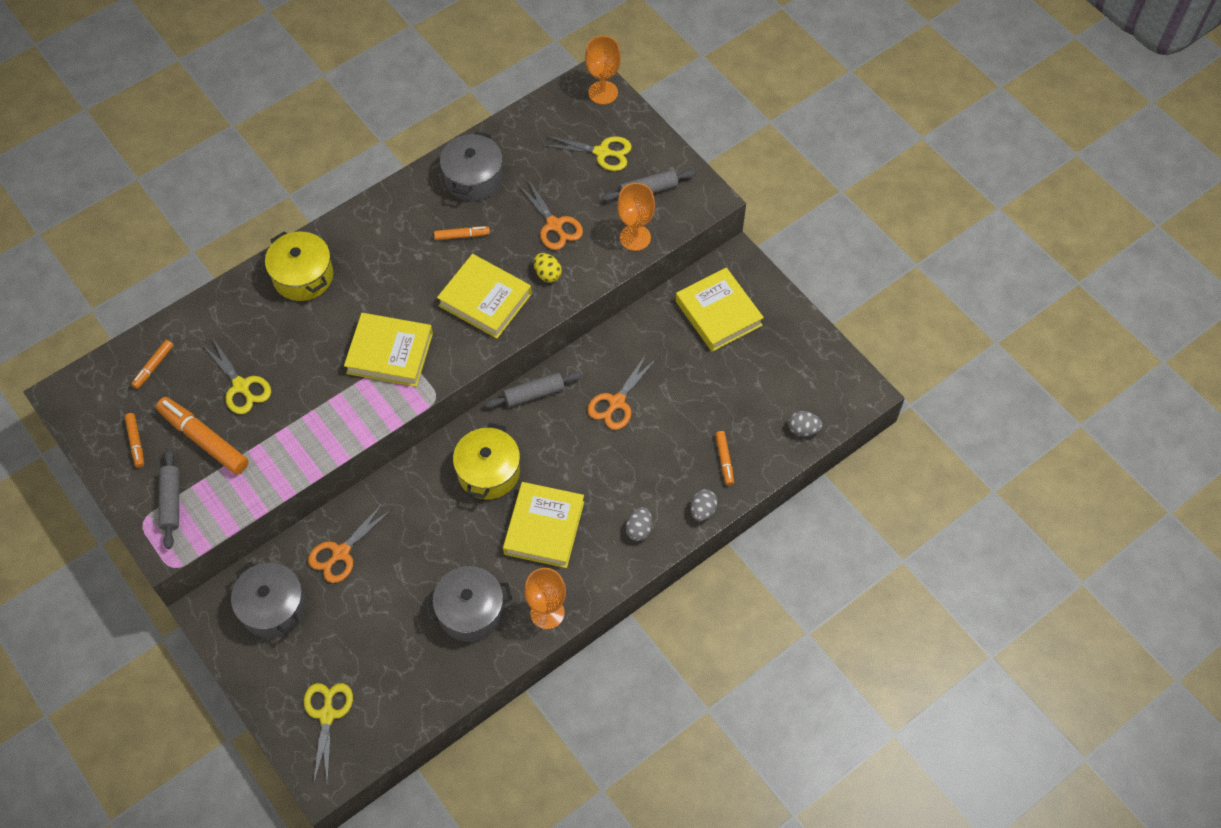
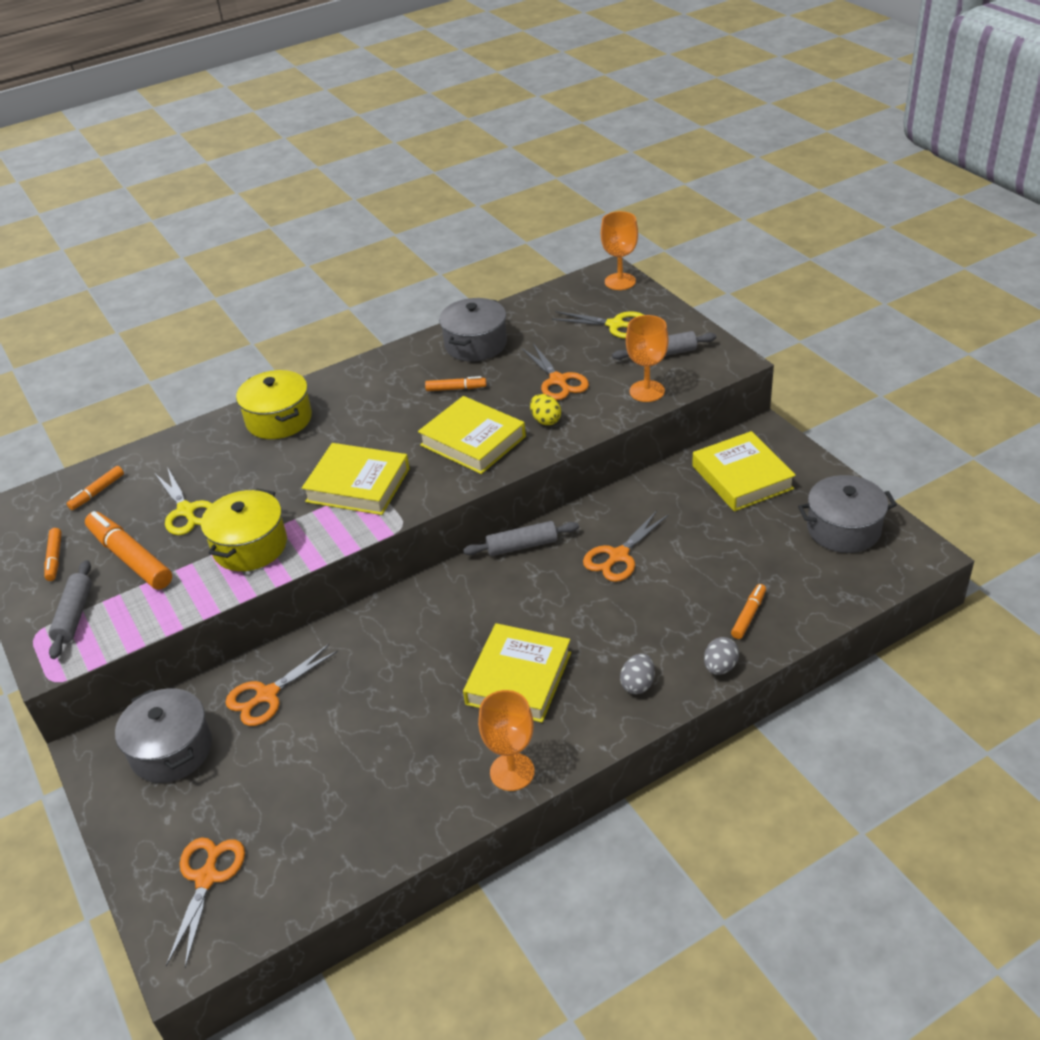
camera: 10 degrees right, 20 degrees down
yellow scissors [304,683,353,786] -> orange scissors [166,837,245,968]
grey pot [424,566,512,642] -> grey pot moved to [798,475,897,553]
yellow pot [453,423,520,499] -> yellow pot moved to [201,489,287,571]
orange marker [715,431,734,486] -> orange marker turned 150 degrees counterclockwise [731,584,766,639]
grey egg [788,411,822,436] -> none

